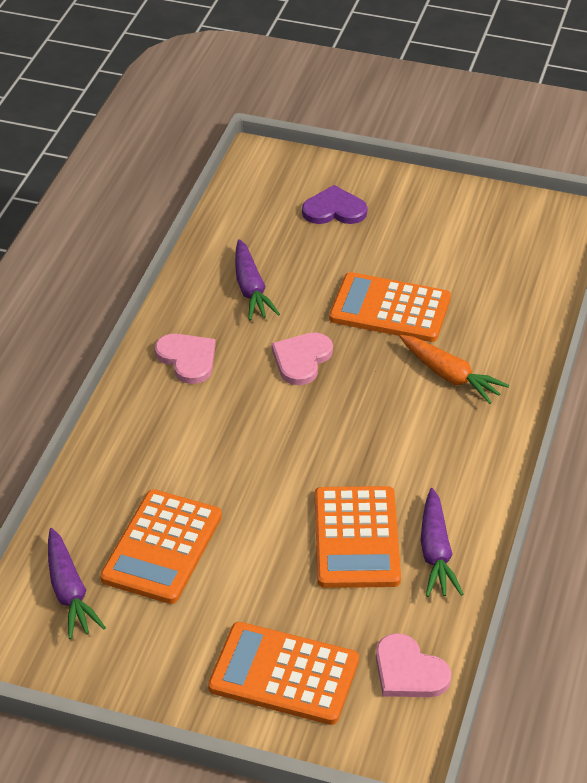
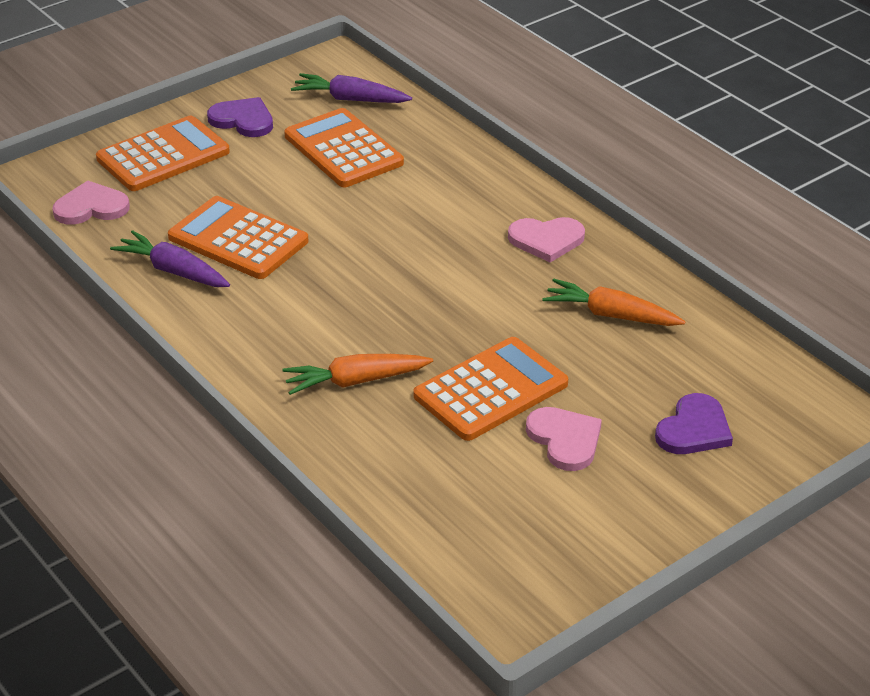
camera: 125 degrees right, 5 degrees down
purple carrot [235,239,280,320] -> orange carrot [542,279,685,326]
pink heart [271,332,333,385] -> pink heart moved to [526,407,602,471]
none -> purple heart [207,97,273,137]

